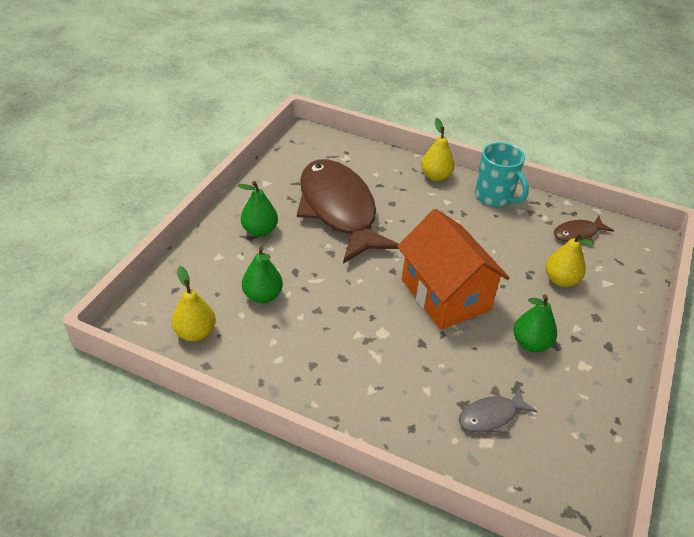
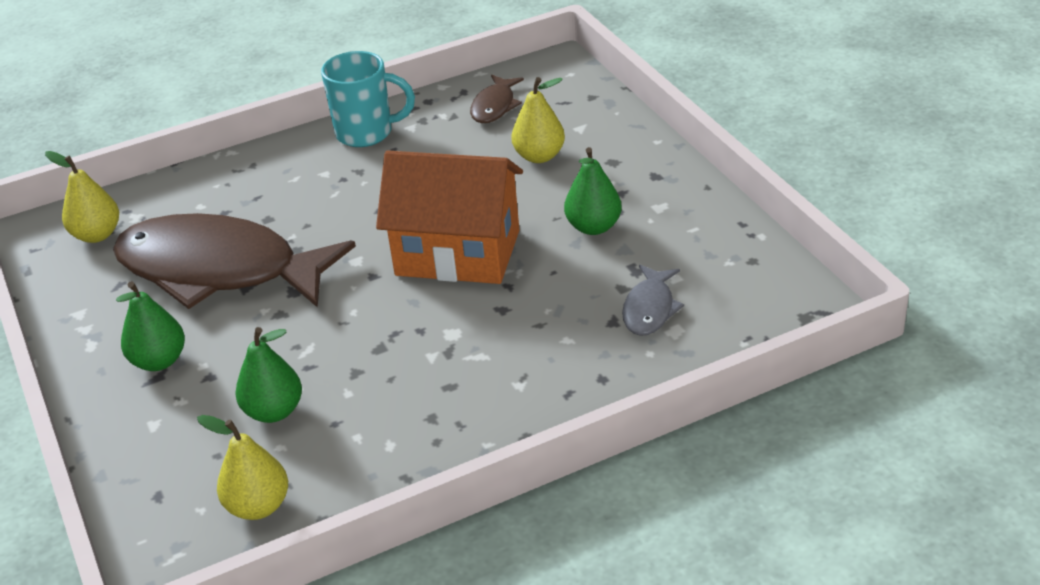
camera: 45 degrees left, 5 degrees down
yellow pear [421,118,455,181] -> yellow pear moved to [45,151,119,243]

